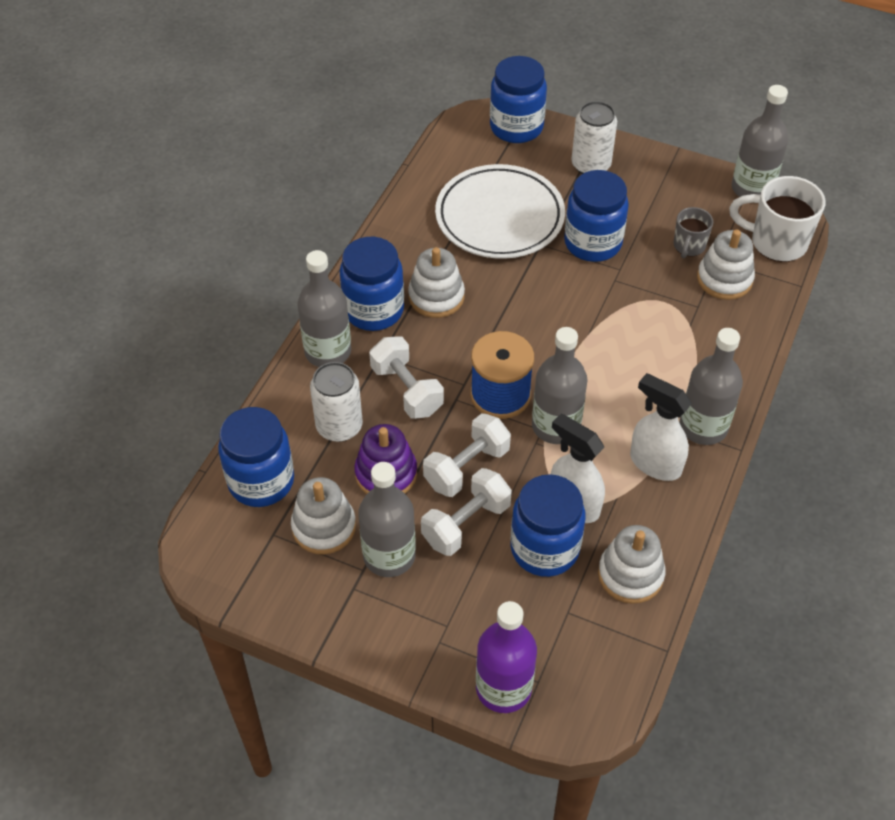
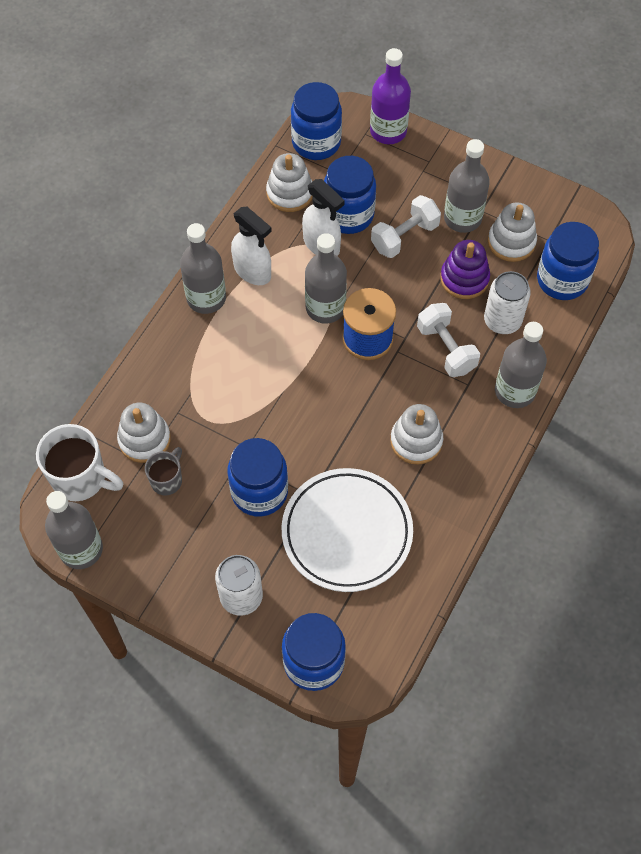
camera: 175 degrees left, 10 degrees up
blue jar [340,237,404,331] -> blue jar moved to [291,82,342,160]
white dumbbell [423,413,511,497] -> none

